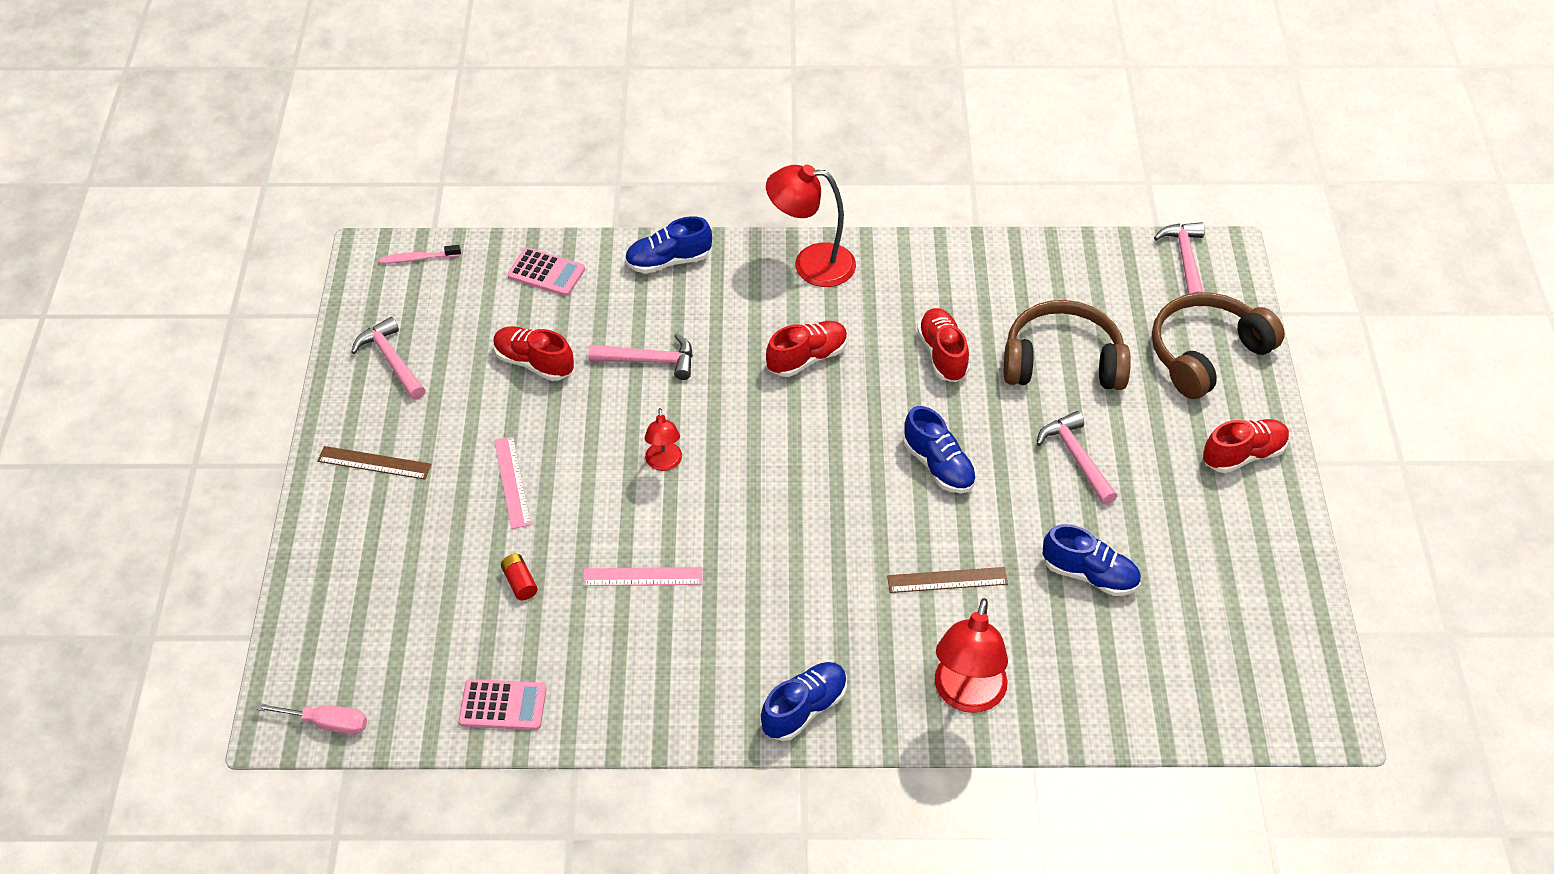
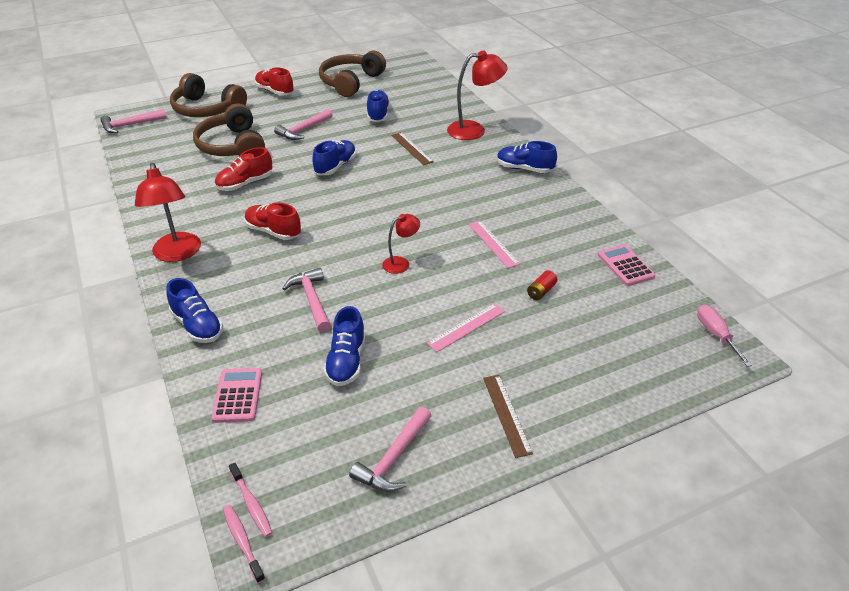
camera: 115 degrees left, 10 degrees down
red shoe [493,326,574,381] -> blue shoe [324,306,366,386]
none -> pink toothbrush [223,505,265,583]
none -> brown headphones [319,50,386,97]

